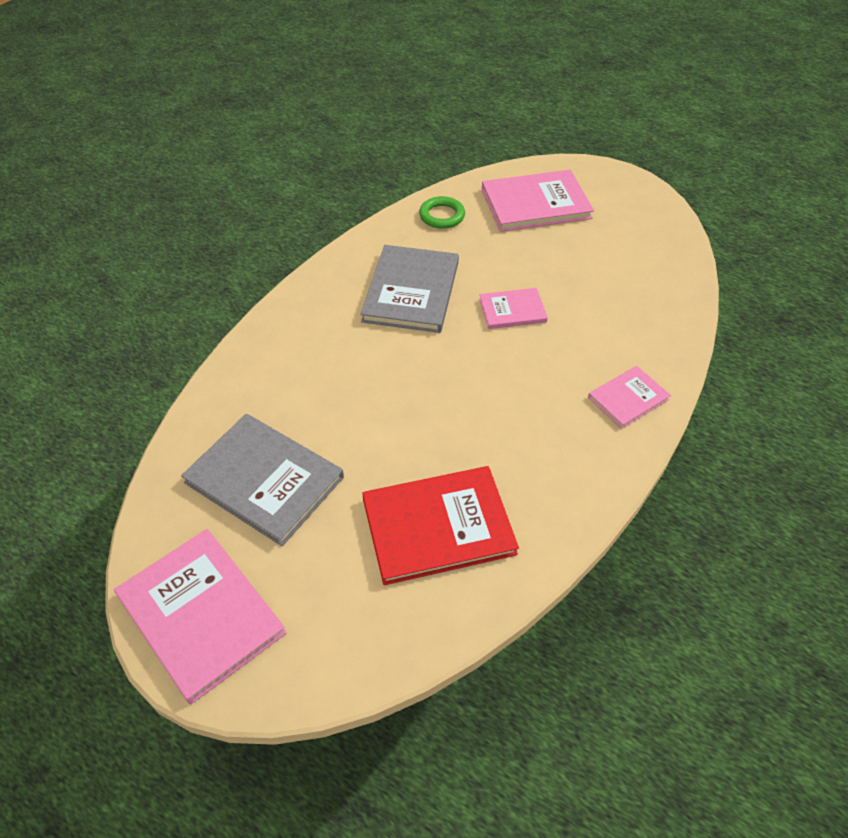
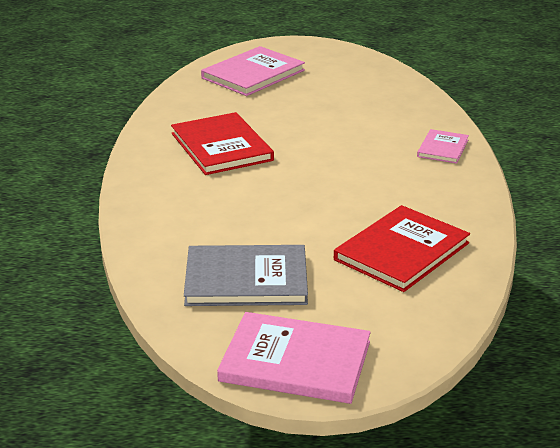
camera: 35 degrees left, 20 degrees down
grey book [361,245,459,333] -> red book [171,112,274,175]
green ring [419,196,465,229] -> none
pink book [479,288,548,329] -> none

